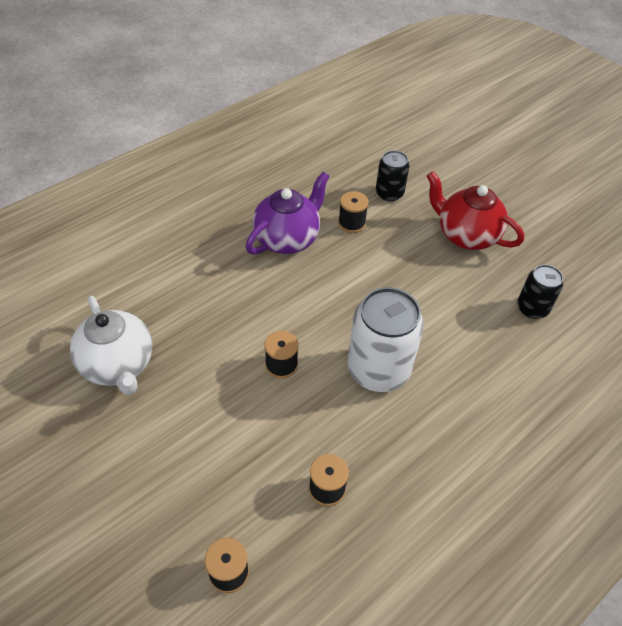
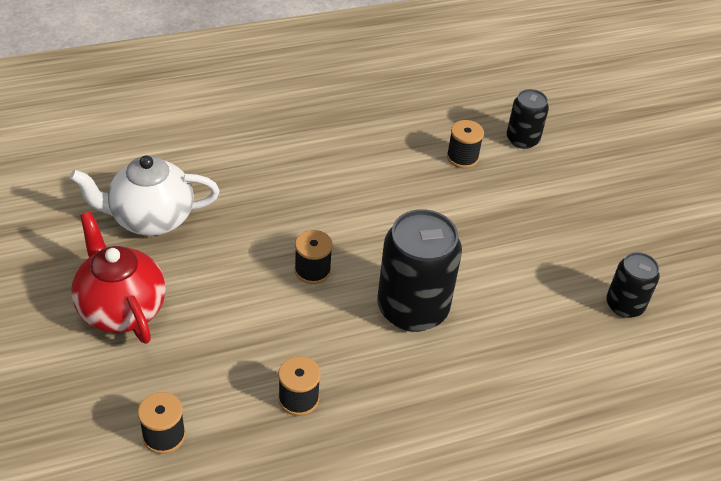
camera: 20 degrees right, 5 degrees down
white teapot [70,296,152,395] -> white teapot turned 90 degrees clockwise [70,155,219,236]
purple teapot [246,172,329,255] -> none
white can [348,287,424,392] -> black can [377,209,462,332]
red teapot [427,172,524,250] -> red teapot moved to [71,212,166,344]

